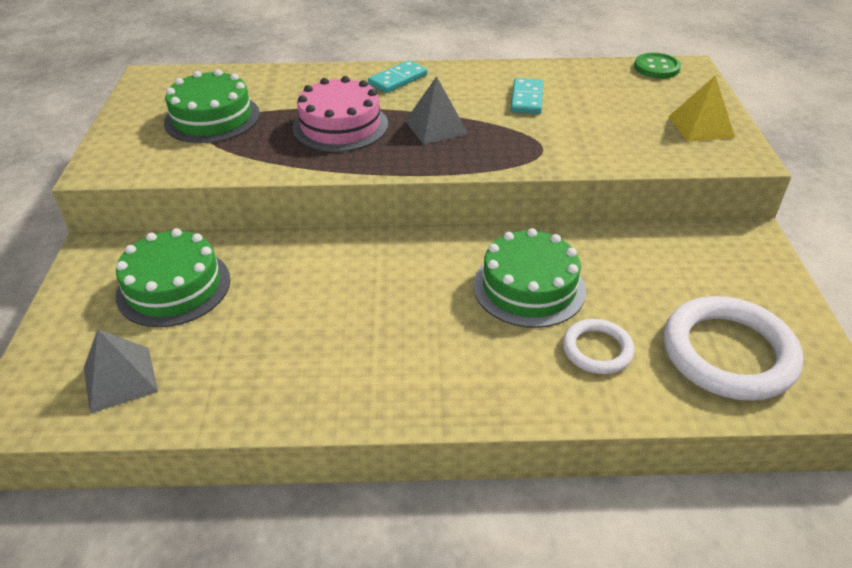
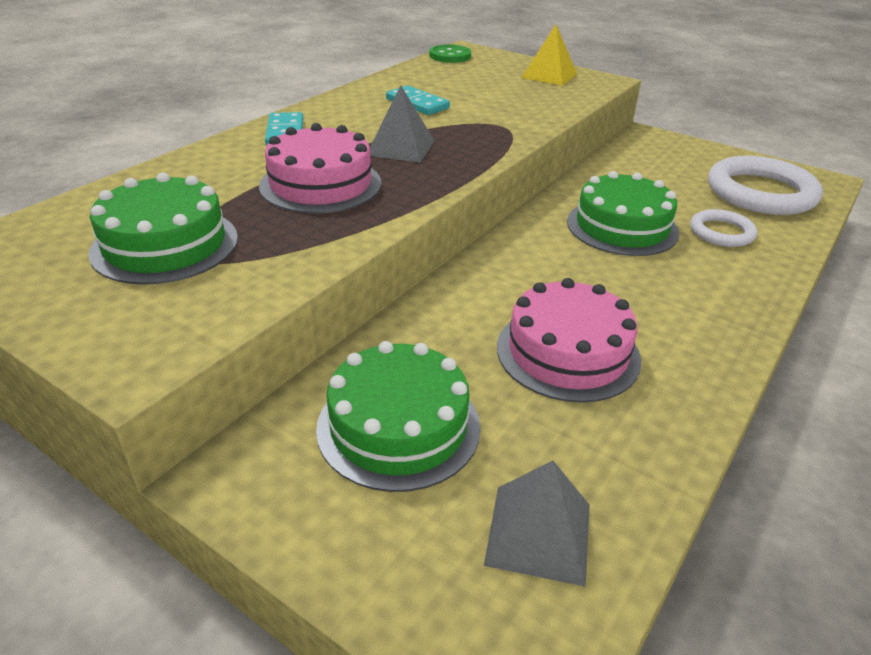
camera: 55 degrees left, 5 degrees down
none -> pink cake [497,278,641,403]

